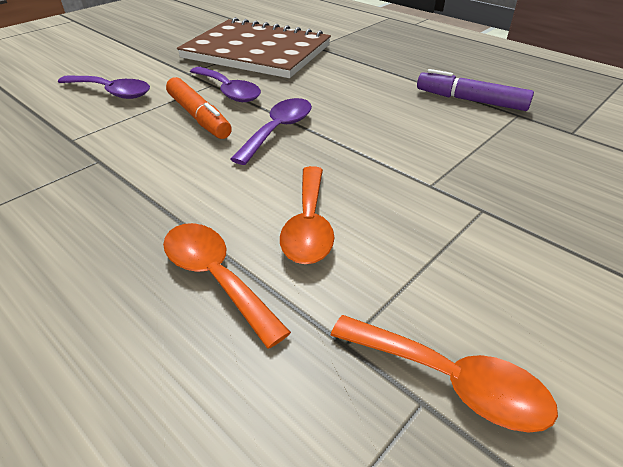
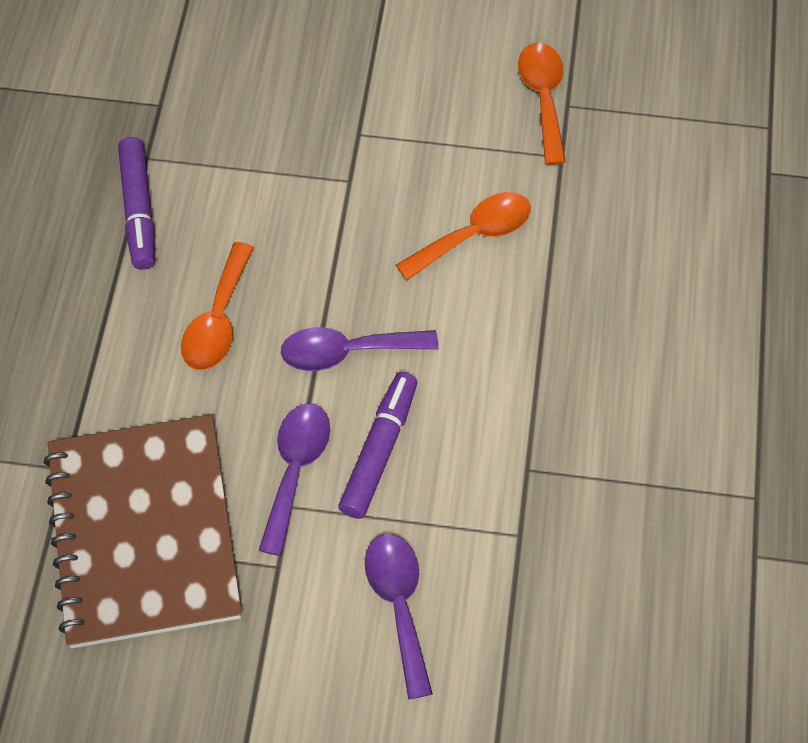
camera: 125 degrees left, 20 degrees up
orange spoon [163,223,291,349] -> orange spoon moved to [181,242,254,370]
orange marker [166,77,232,139] -> purple marker [338,372,417,519]

